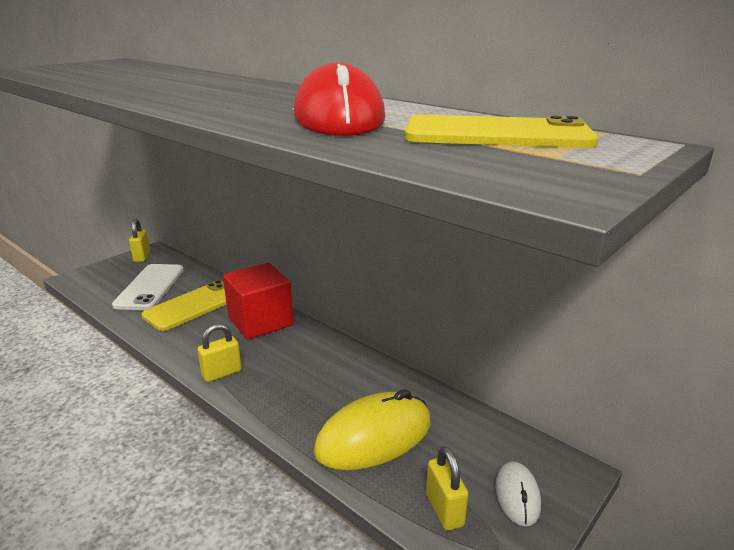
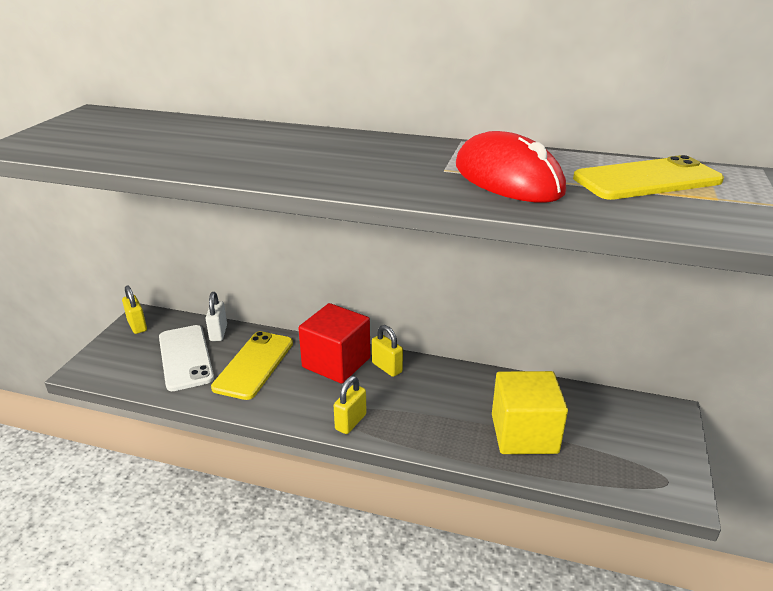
camera: 25 degrees left, 5 degrees up
yellow mouse [314,389,431,470] -> yellow cube [492,371,568,454]
yellow padlock [426,446,468,531] -> yellow padlock moved to [372,325,403,377]
white mouse [495,461,541,526] -> none
none -> white padlock [206,292,227,341]

